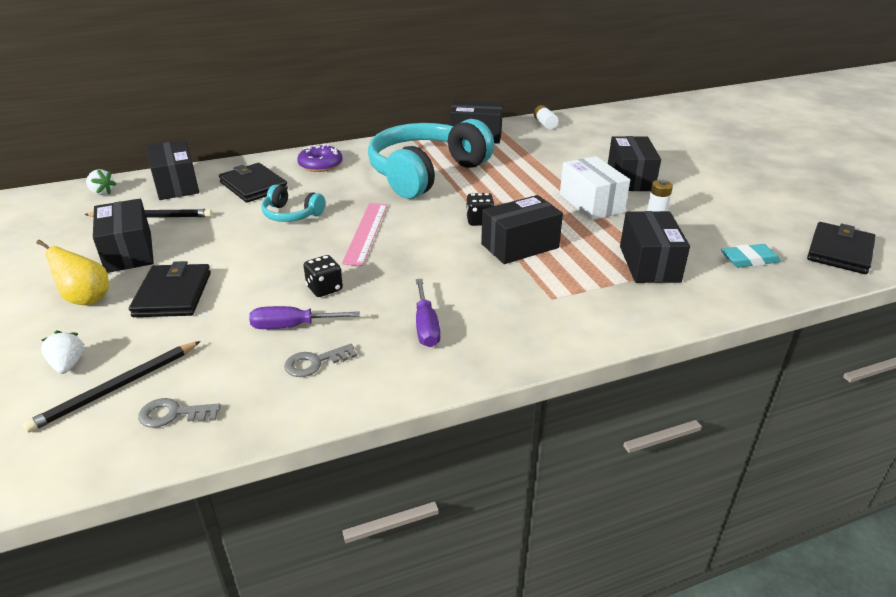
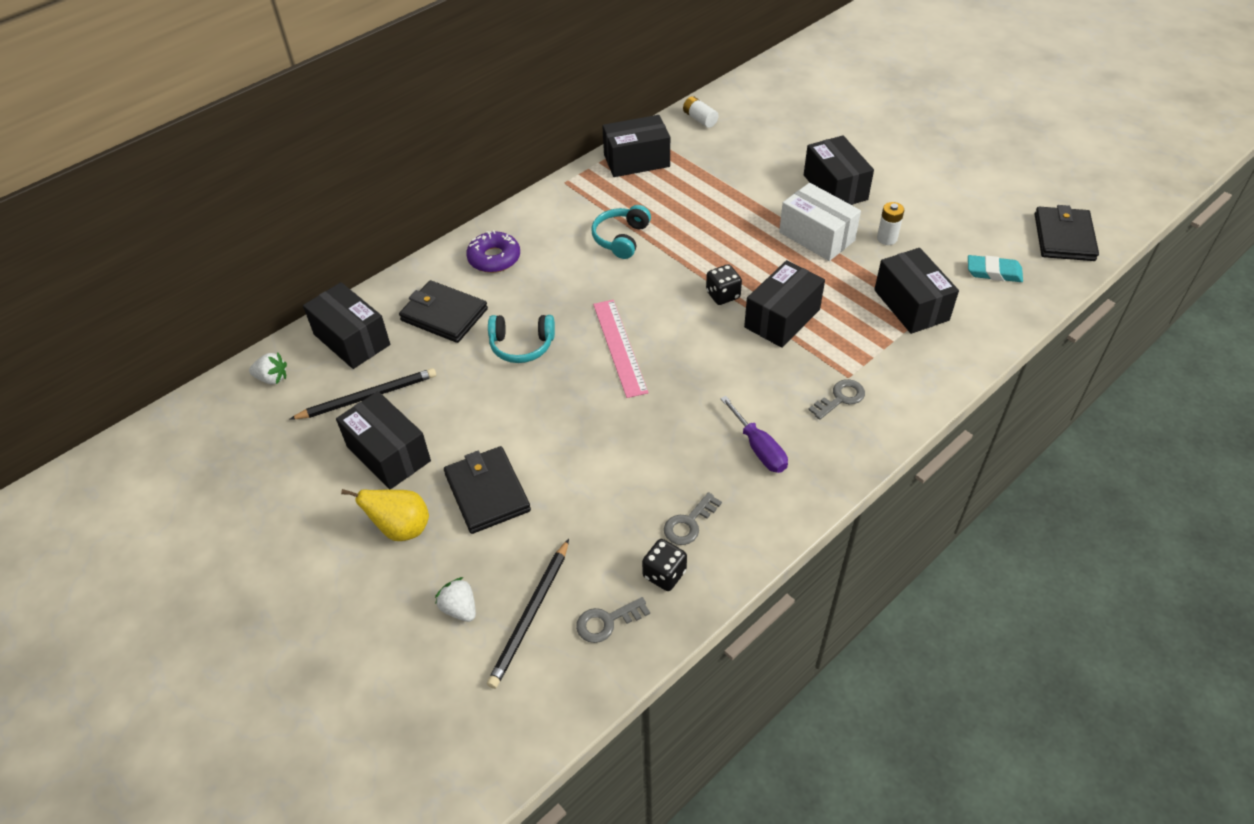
camera: 20 degrees left, 15 degrees up
purple screwdriver [249,306,360,329] -> none
black dice [304,255,343,297] -> black dice moved to [642,539,687,591]
turquoise headphones [368,119,494,199] -> turquoise headphones [591,205,651,259], size x0.44
turquoise eraser [721,244,781,268] -> turquoise eraser turned 45 degrees clockwise [968,255,1023,282]
none -> grey key [808,379,865,420]

